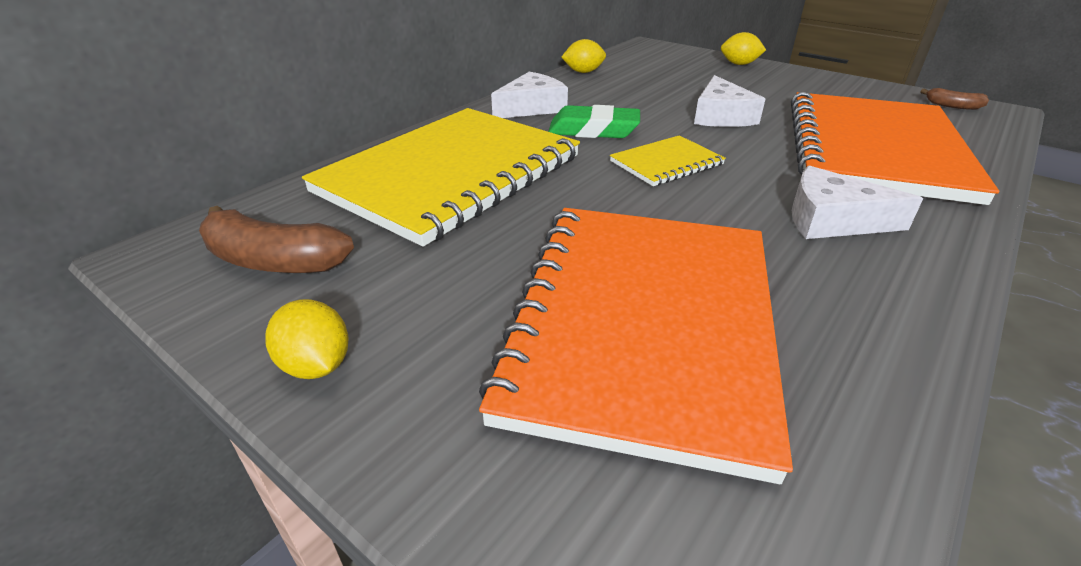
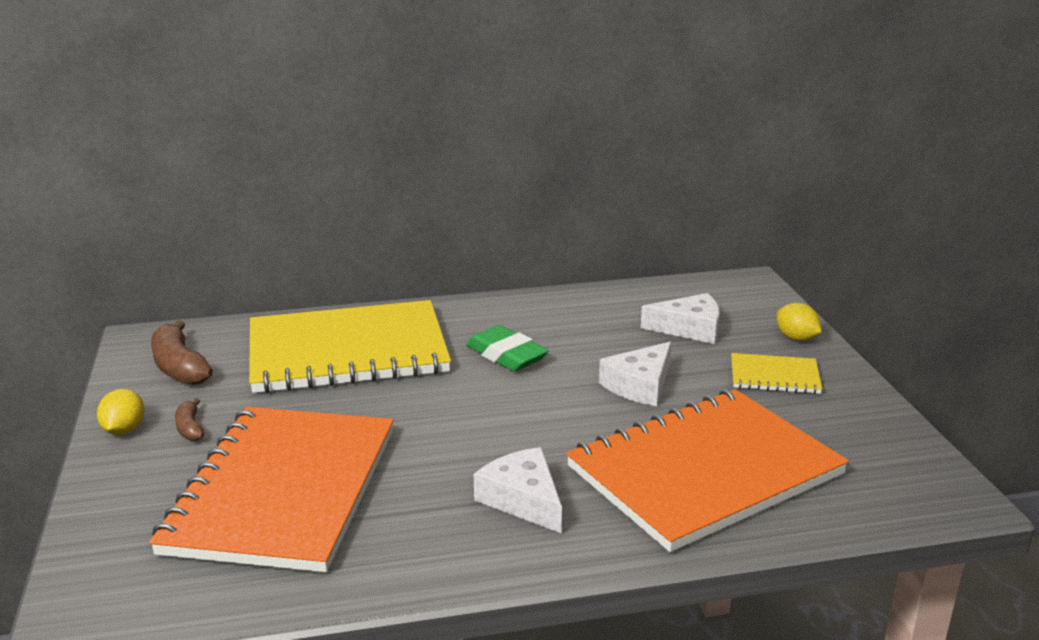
camera: 40 degrees right, 10 degrees down
orange notebook [479,208,793,484] -> orange notebook turned 45 degrees counterclockwise [149,407,394,572]
white cheese [491,72,568,118] -> white cheese moved to [641,293,720,344]
yellow lemon [561,39,606,73] -> none
yellow notebook [610,135,726,186] -> yellow notebook moved to [731,353,822,394]
brown banana [921,88,989,110] -> brown banana moved to [175,398,204,441]

